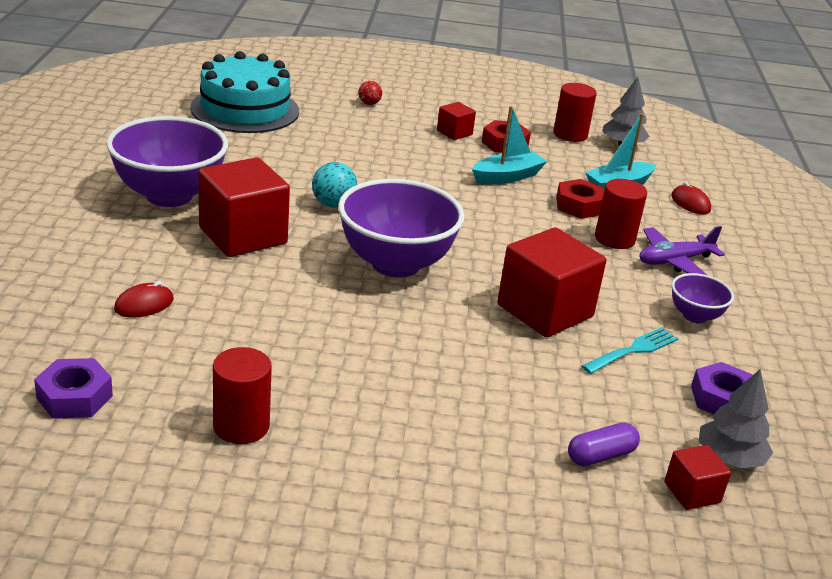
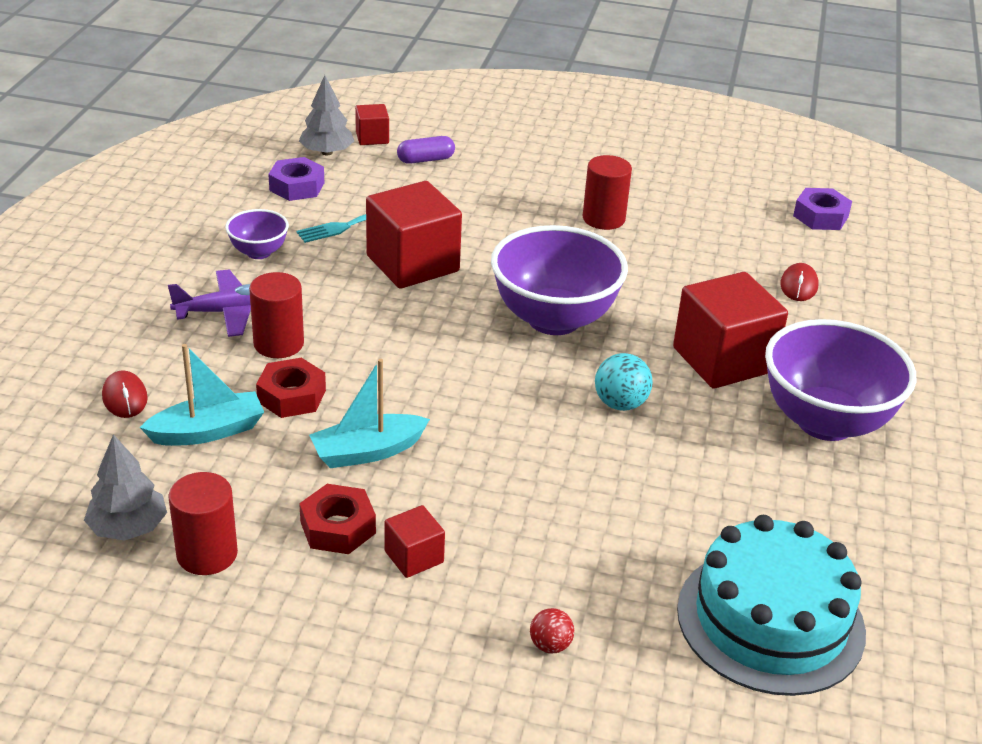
camera: 170 degrees left, 5 degrees up
red mouse [114,281,174,318] -> red mouse turned 45 degrees counterclockwise [780,263,819,301]
red cylinder [213,347,272,444] -> red cylinder moved to [583,155,632,230]

